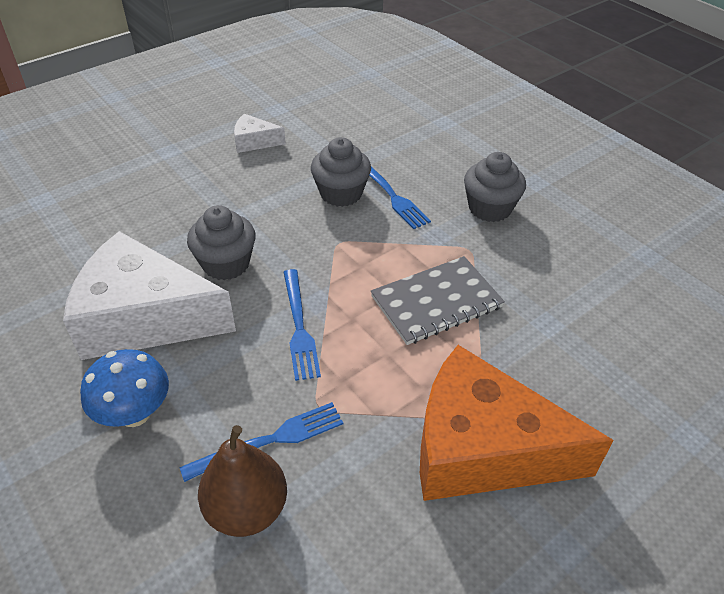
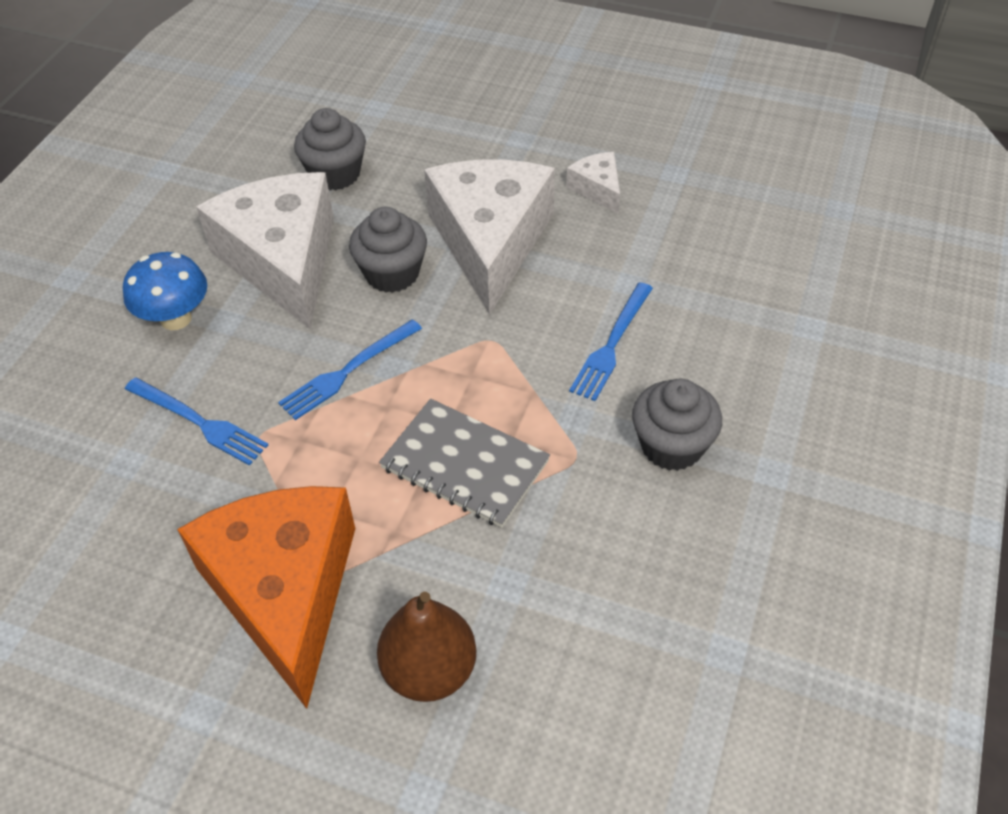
camera: 60 degrees right, 5 degrees up
brown pear [198,425,287,537] -> brown pear moved to [377,592,476,702]
grey cupcake [311,137,371,207] -> grey cupcake moved to [294,108,366,190]
none -> white cheese [424,159,555,315]

